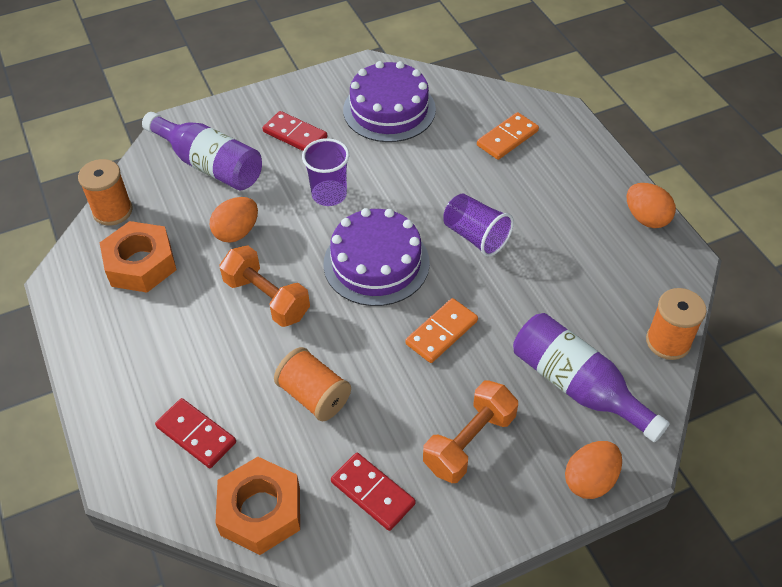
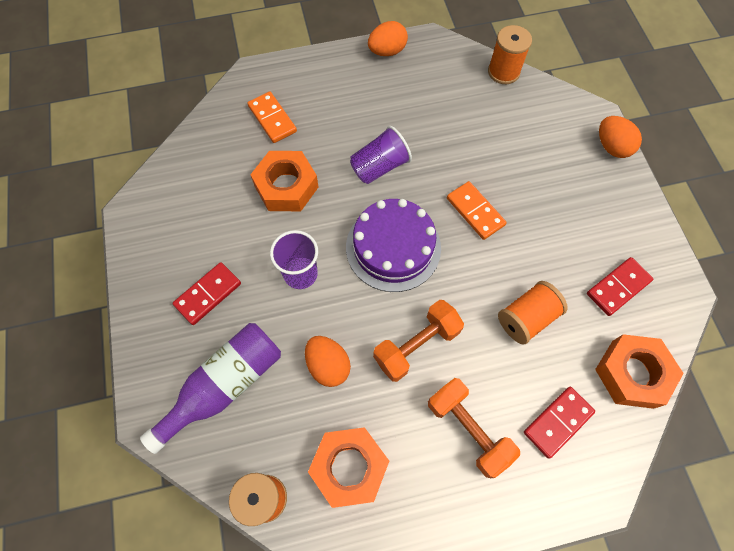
camera: 80 degrees left, 15 degrees up
purple cake [343,61,436,142] -> none
orange dumbbell [423,381,518,483] -> orange dumbbell moved to [428,378,520,478]
purple bottle [513,313,670,442] -> none
none -> orange nut [250,151,319,211]

